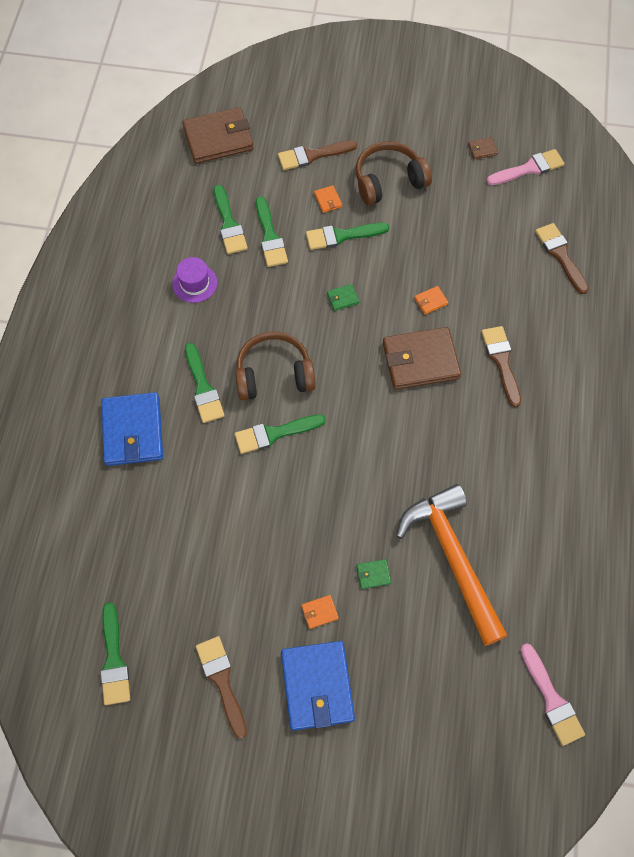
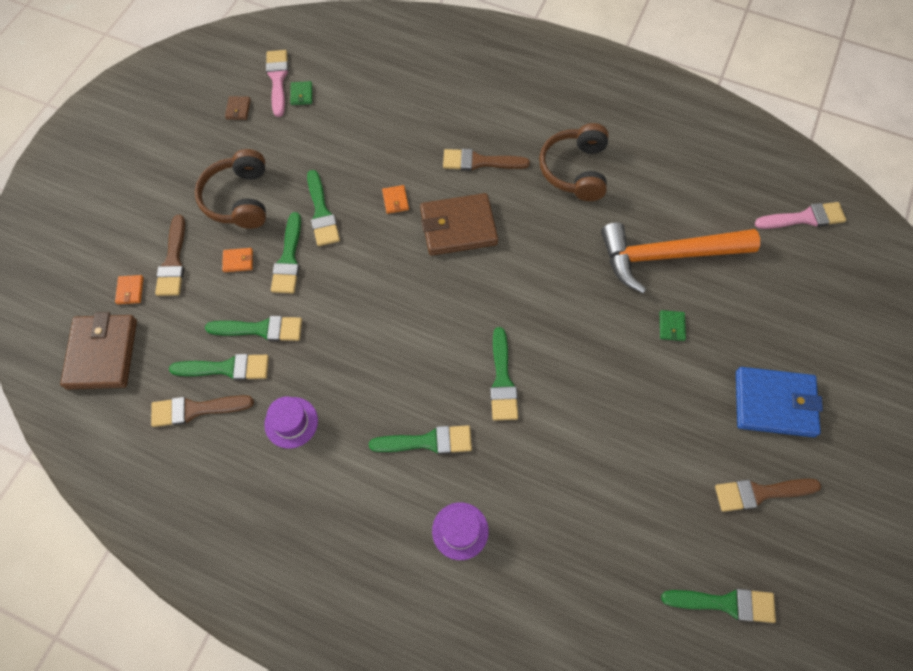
camera: 75 degrees left, 0 degrees up
blue wallet [101,392,163,466] -> purple hat [432,502,489,560]
brown headphones [235,332,316,400] -> brown headphones moved to [539,123,608,201]
orange wallet [301,595,339,629] -> orange wallet moved to [115,275,144,304]
green wallet [327,284,359,311] -> green wallet moved to [290,81,312,105]
brown wallet [383,327,461,390] -> brown wallet turned 75 degrees clockwise [420,193,498,256]
brown brush [535,223,589,294] -> brown brush moved to [151,395,254,427]
none -> green brush [307,170,340,246]

